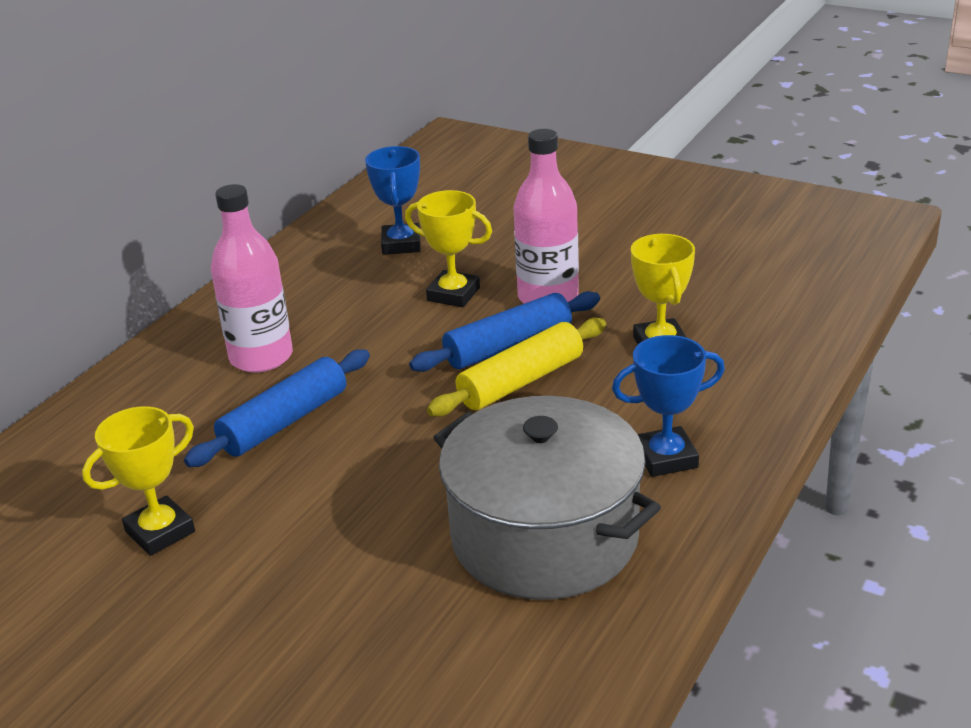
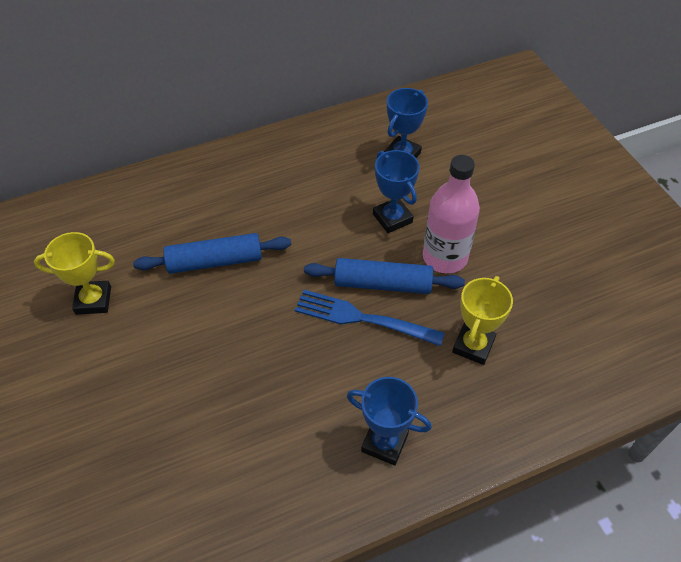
camera: 35 degrees right, 20 degrees up
pink bottle [211,184,293,373] -> none
yellow trophy [405,190,492,307] -> blue trophy [373,150,420,233]
yellow rolling pin [427,318,606,417] -> blue fork [295,290,445,346]
grey pot [433,396,661,600] -> none

